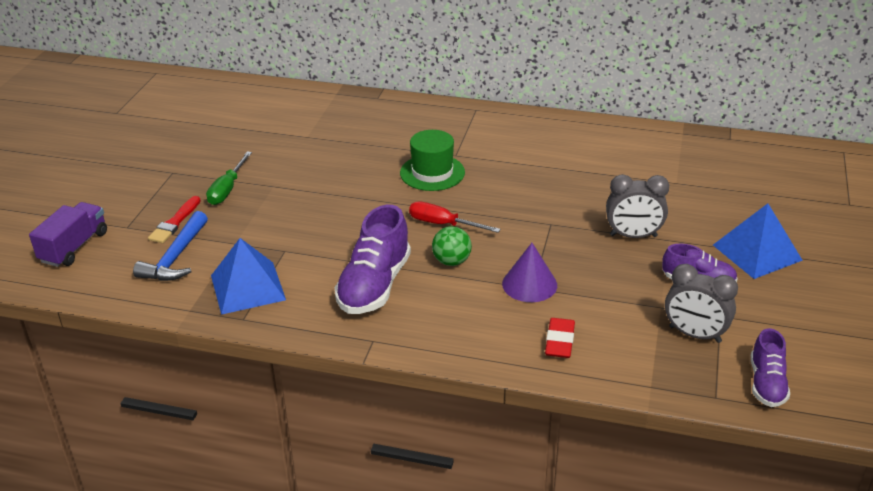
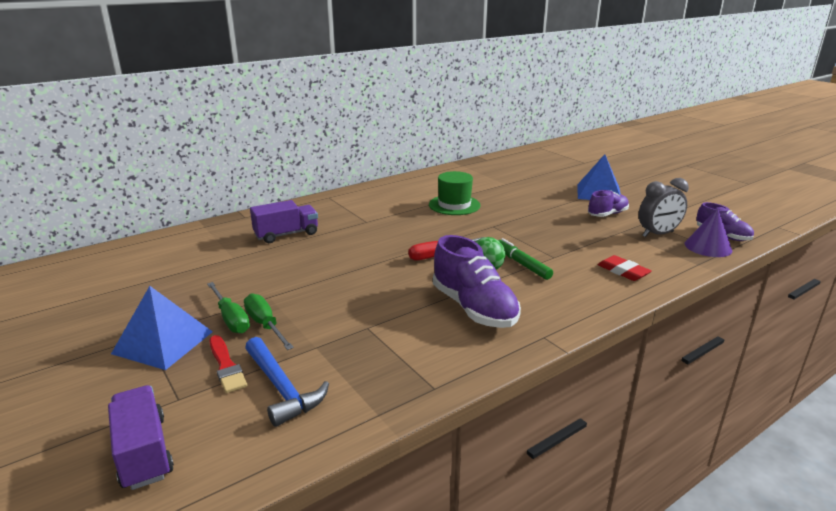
camera: 50 degrees left, 10 degrees down
blue pyramid [211,238,286,315] -> blue pyramid moved to [111,286,213,370]
green hat [400,130,465,191] -> green hat moved to [429,171,480,215]
purple cone [502,243,557,302] -> purple cone moved to [685,208,732,257]
grey clock [606,174,669,238] -> none
none -> green screwdriver [244,293,294,350]
none -> purple truck [250,200,318,243]
none -> green marker [498,238,553,280]

